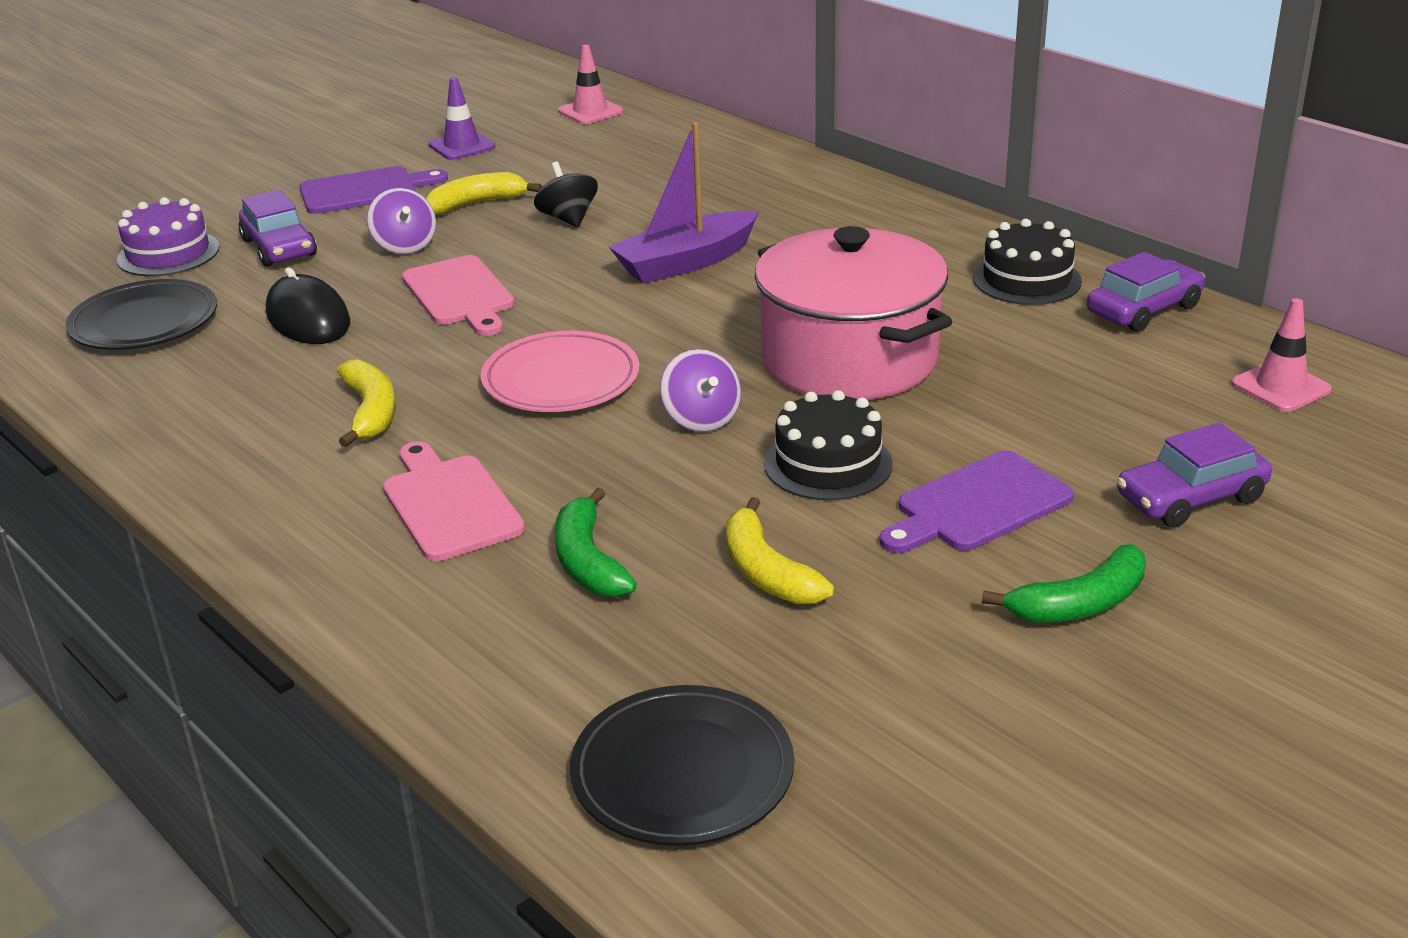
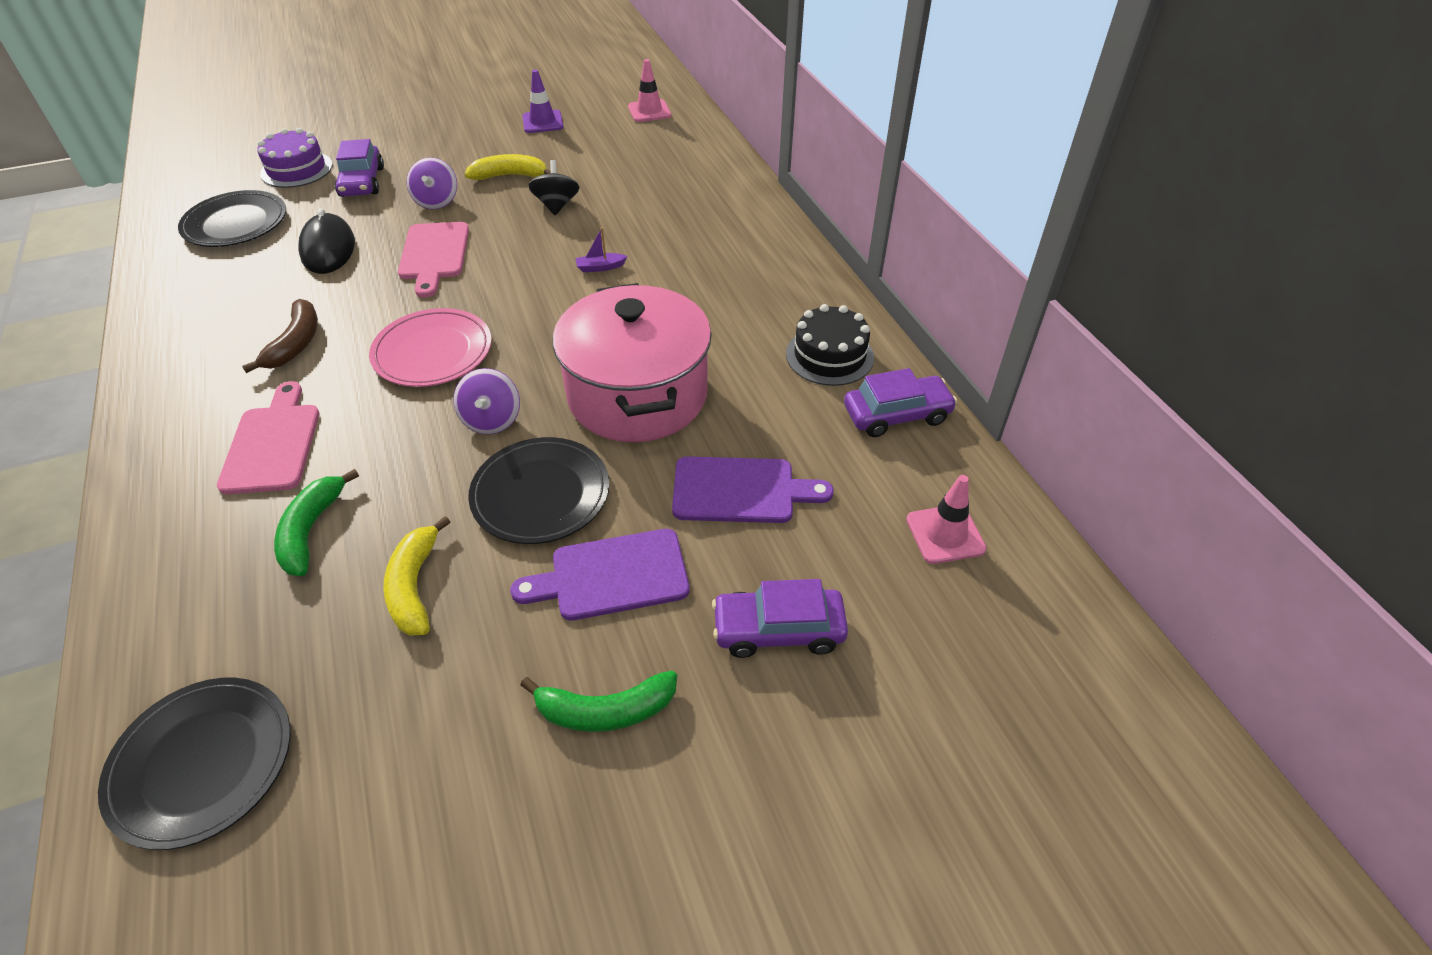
camera: 20 degrees right, 15 degrees up
purple cutting board [299,166,448,214] -> purple cutting board moved to [672,456,834,523]
yellow banana [337,360,396,447] -> brown banana [242,299,318,373]
purple boat [609,122,758,284] -> purple boat [576,227,628,272], size x0.41
black cake [764,390,893,500] -> black plate [468,437,609,544]

